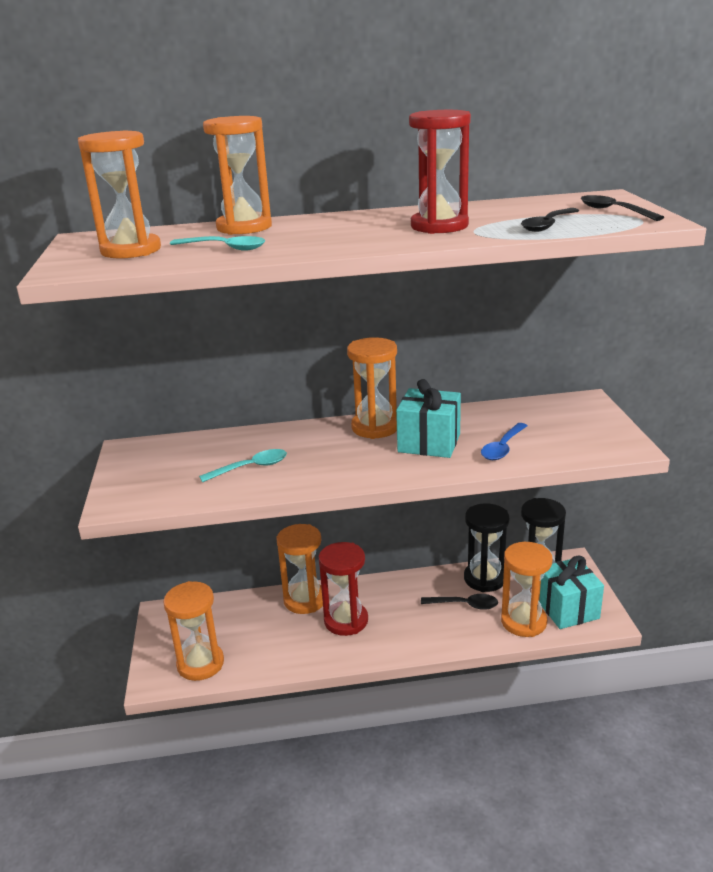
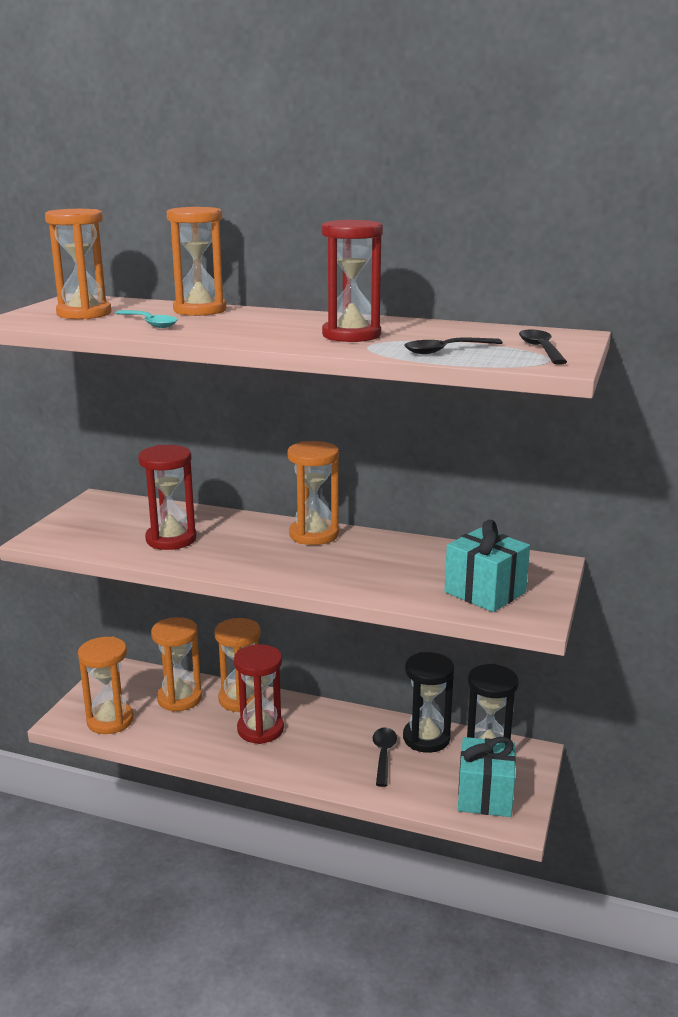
camera: 25 degrees right, 5 degrees down
turquoise spoon [199,449,287,482] -> red hourglass [138,445,197,550]
turquoise gift [396,379,461,458] -> turquoise gift moved to [444,520,530,612]
black spoon [421,594,498,610] -> black spoon turned 120 degrees counterclockwise [373,727,397,787]
blue spoon [481,423,527,460] -> none
orange hourglass [501,542,553,637] -> orange hourglass moved to [151,617,202,712]

